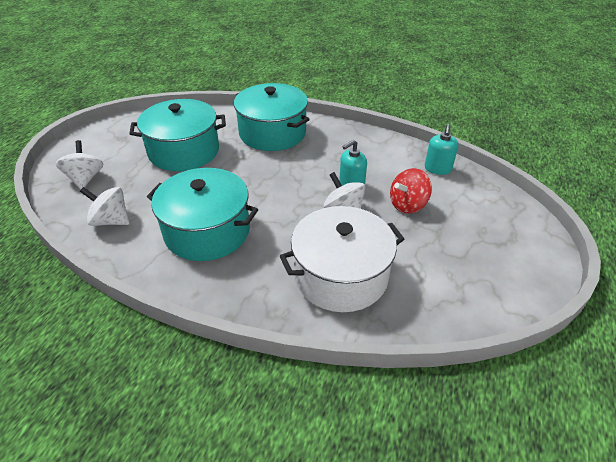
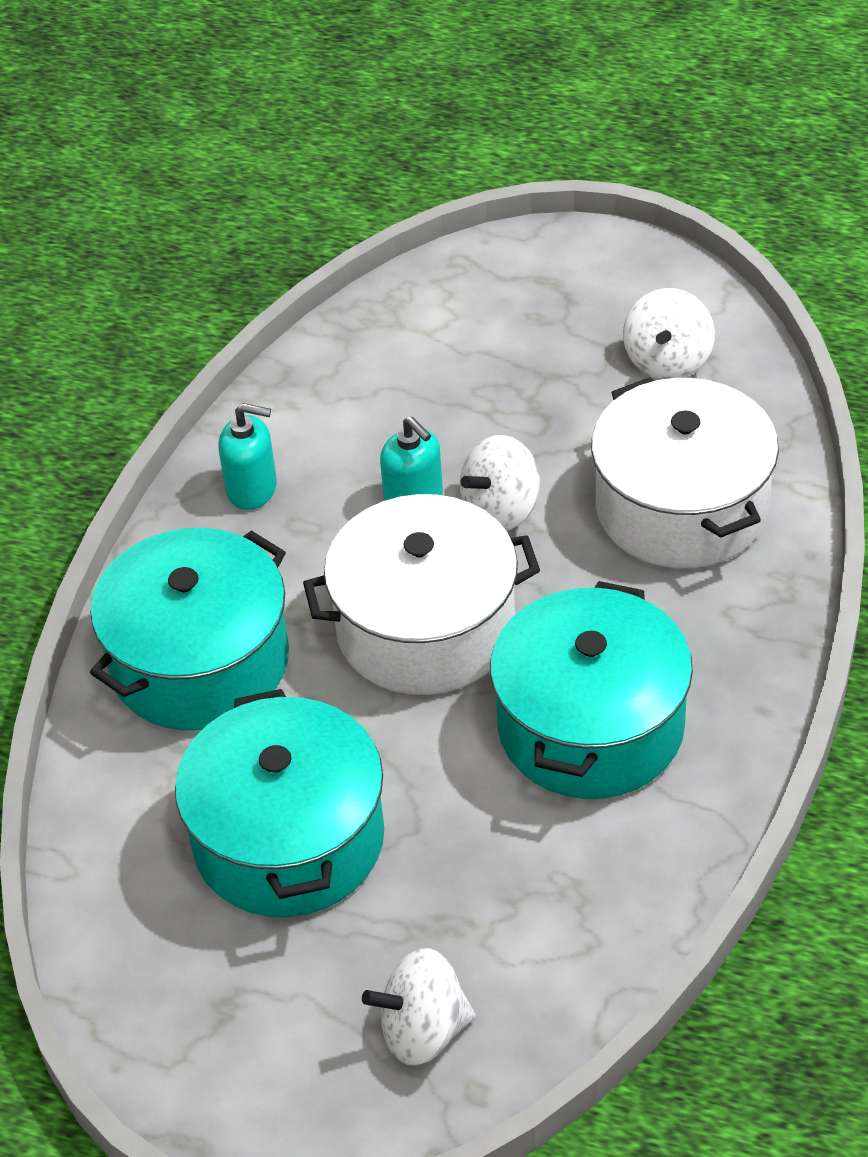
camera: 90 degrees left, 5 degrees up
white spinning top [80,187,130,226] -> white spinning top moved to [623,288,715,380]
red spinning top [390,168,432,214] -> none
turquoise soap dispenser [425,124,458,175] -> turquoise soap dispenser moved to [218,403,277,510]
none -> white pot [303,494,540,695]

